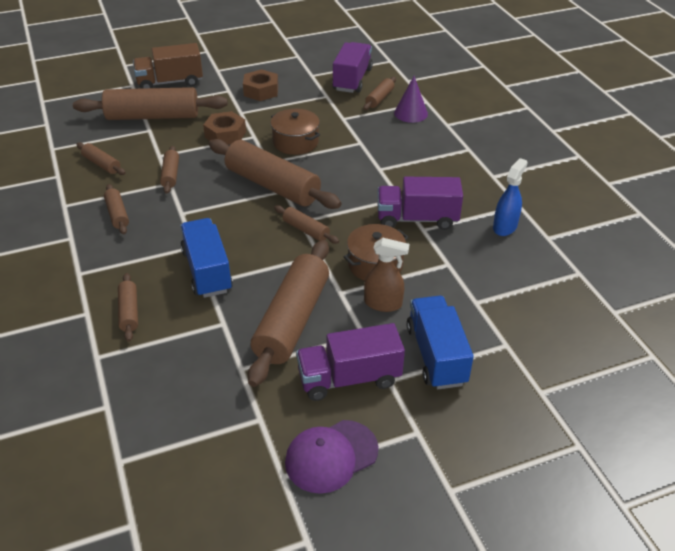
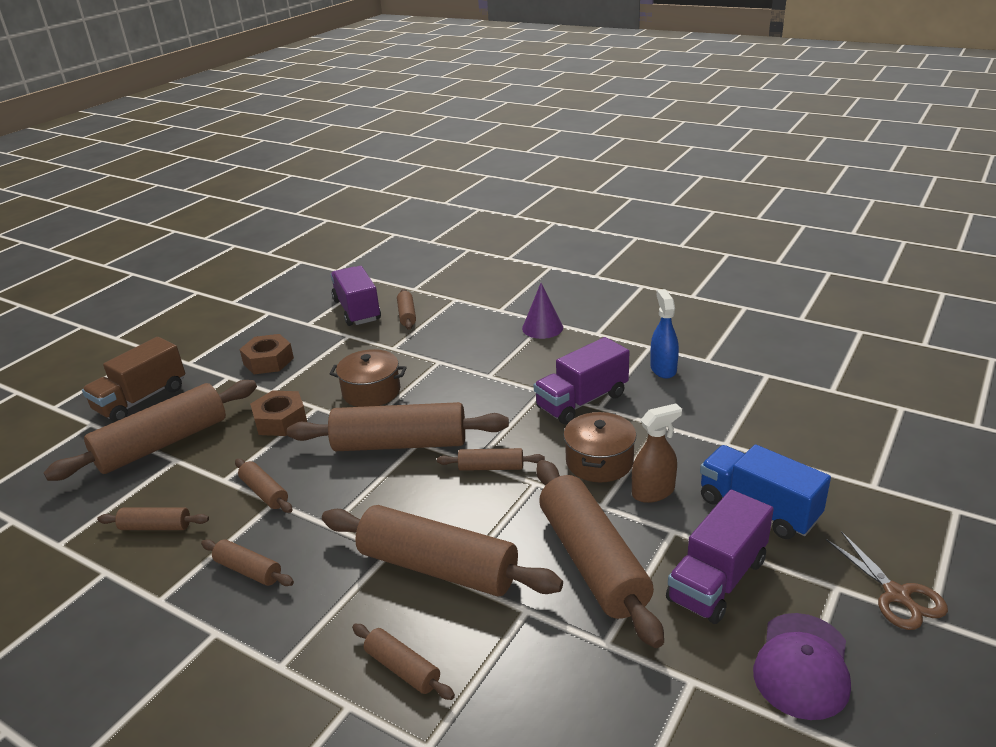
camera: 35 degrees left, 10 degrees down
blue truck [180,218,233,298] -> brown rolling pin [322,505,563,597]
purple cone [394,76,428,123] -> purple cone moved to [522,283,563,339]
none -> brown scissors [825,531,948,630]

